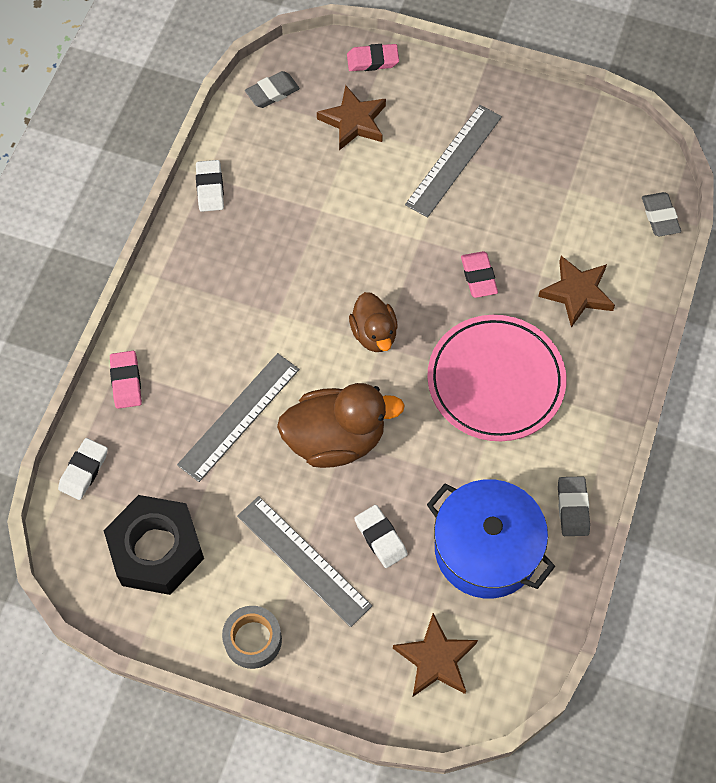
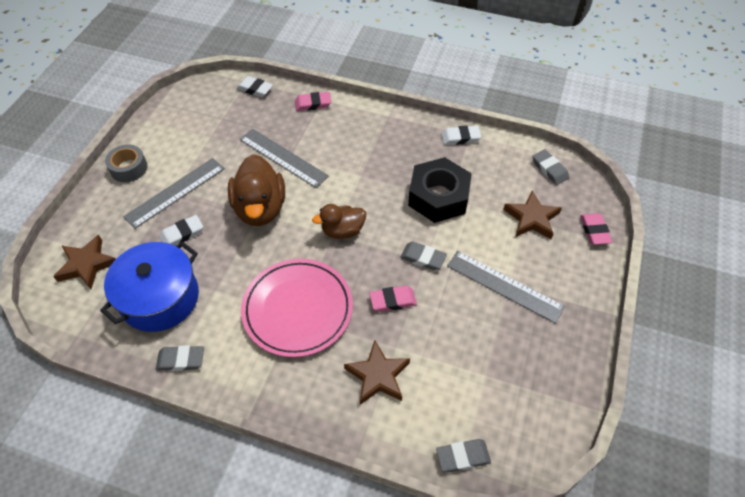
camera: 90 degrees right, 10 degrees down
black nut [104,495,204,595] -> black nut moved to [408,157,472,223]
none -> grey eraser [400,242,447,270]

